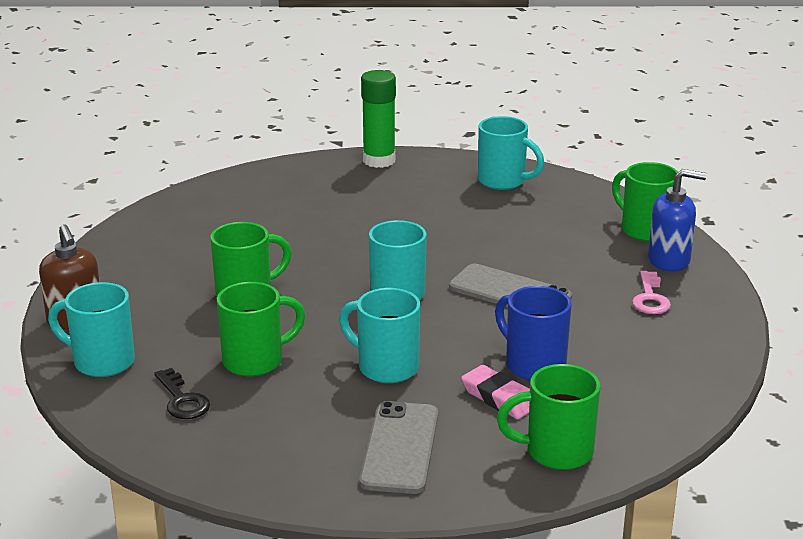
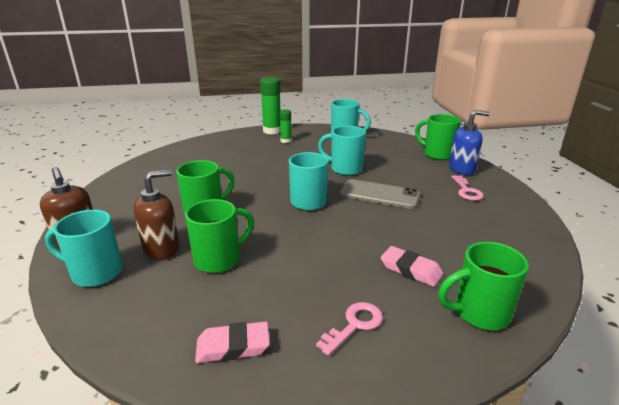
camera: 10 degrees left, 0 degrees up
black key [154,368,210,419] -> none
turquoise mug [339,288,420,383] -> turquoise mug moved to [318,126,366,176]
grey phone [359,401,438,494] -> pink key [316,302,383,356]
blue mug [495,286,572,380] -> none
none -> brown soap dispenser [133,170,180,259]
none -> pink eraser [195,321,270,363]
none -> green glue stick [279,110,292,143]

